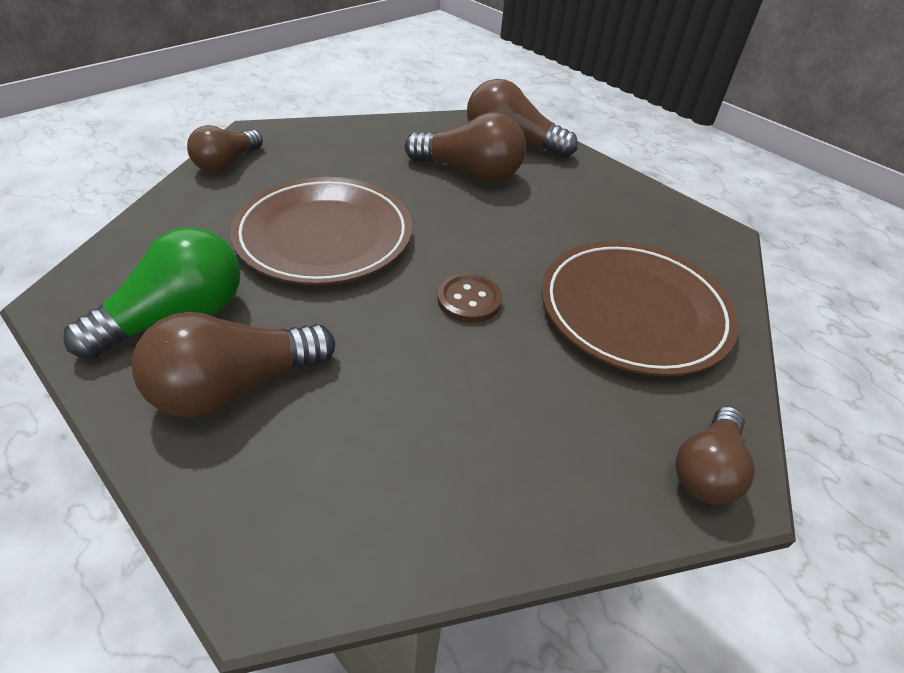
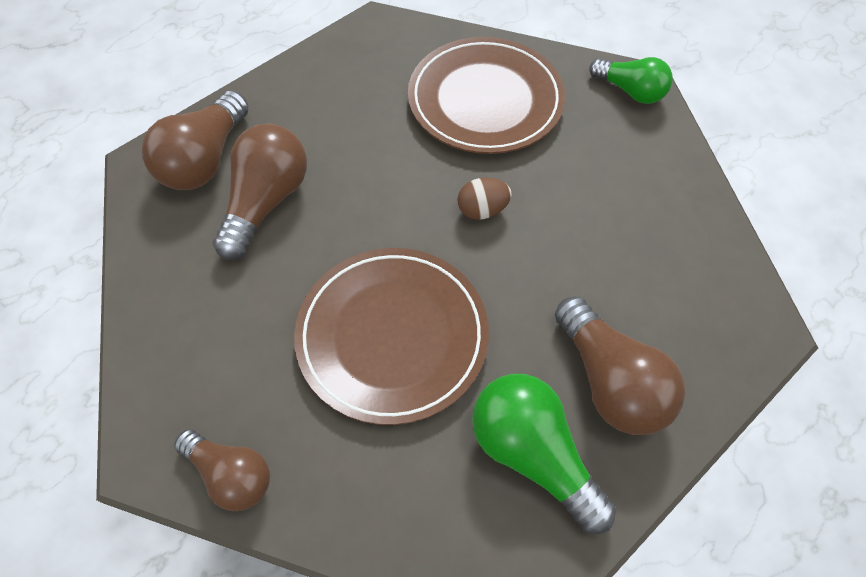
camera: 85 degrees left, 15 degrees up
brown button [437,273,502,323] -> brown egg [457,178,512,220]
brown light bulb [675,406,755,505] -> green light bulb [589,57,673,104]

